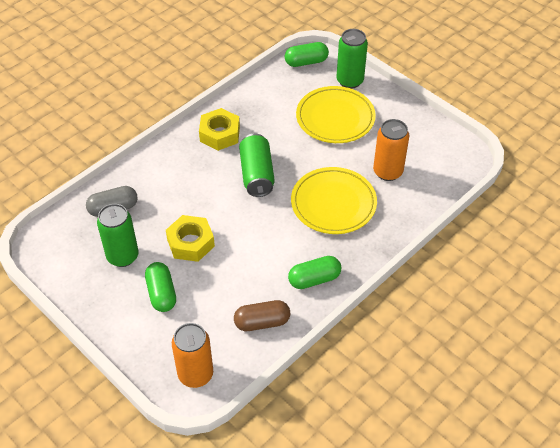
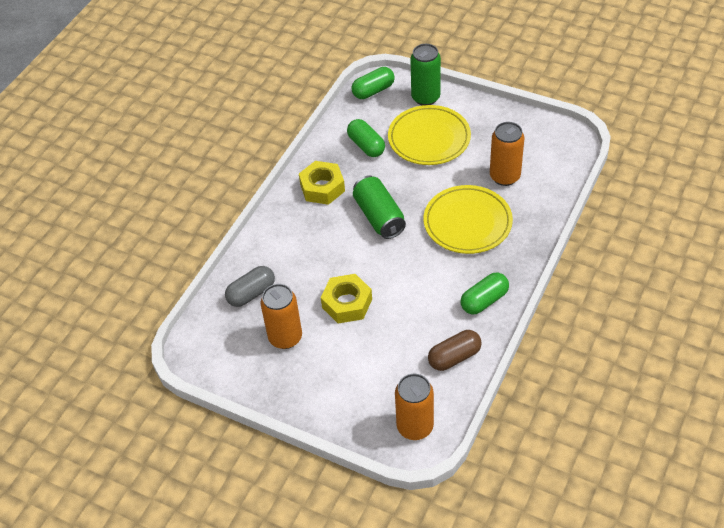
camera: 15 degrees left, 0 degrees up
green can [97,204,139,267] -> orange can [260,284,302,349]
green capsule [145,262,176,312] -> green capsule moved to [347,119,385,157]

